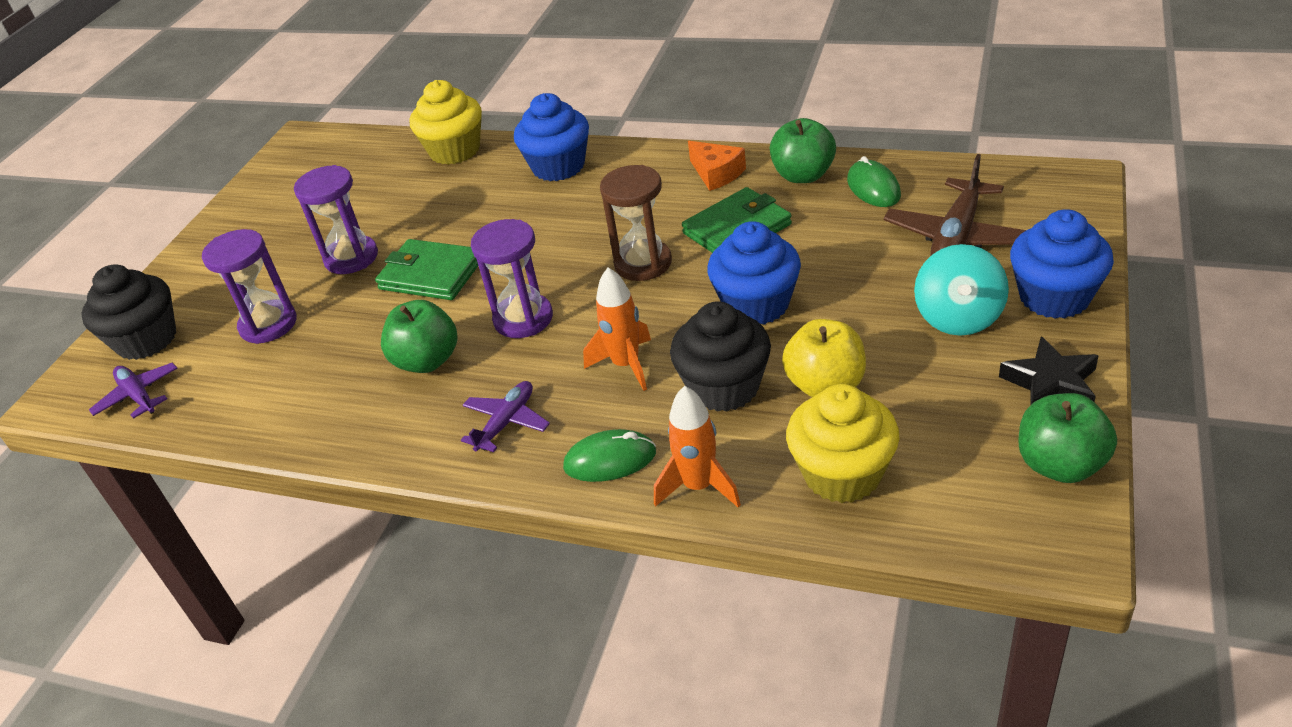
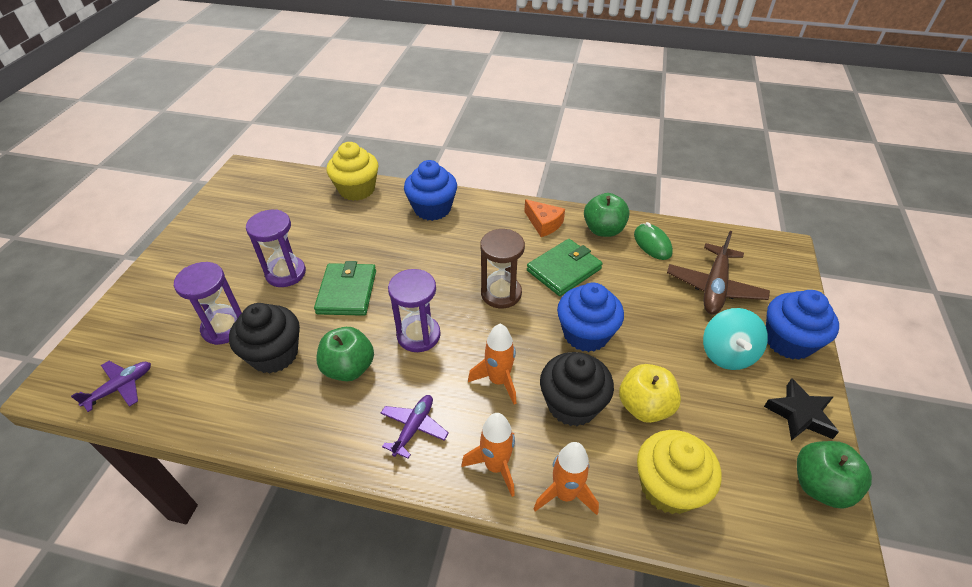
camera: 10 degrees left, 5 degrees up
black cupcake [81,264,176,360] -> black cupcake moved to [229,303,300,374]
purple plane [89,362,177,419] -> purple plane turned 90 degrees clockwise [71,361,151,412]
green wallet [375,239,478,300] -> green wallet turned 75 degrees clockwise [314,261,376,316]
green mouse [563,429,656,482] -> orange rocket [462,413,515,497]

